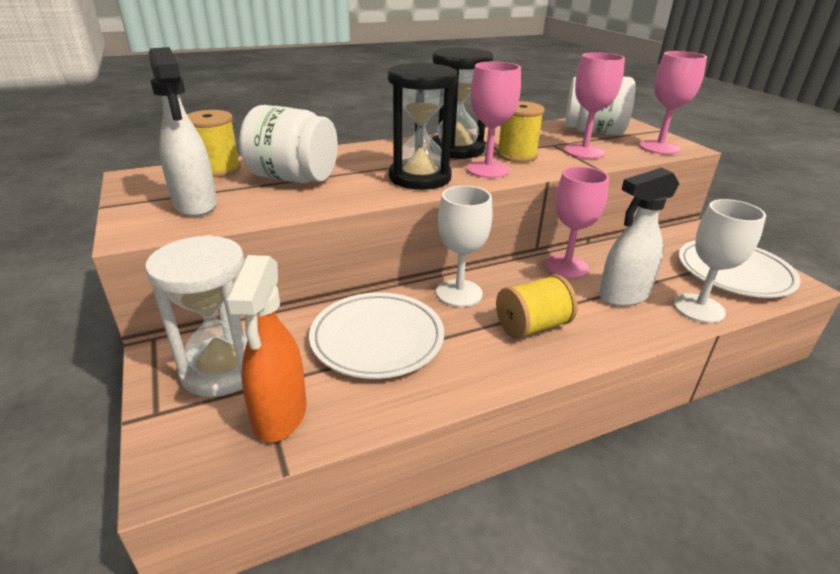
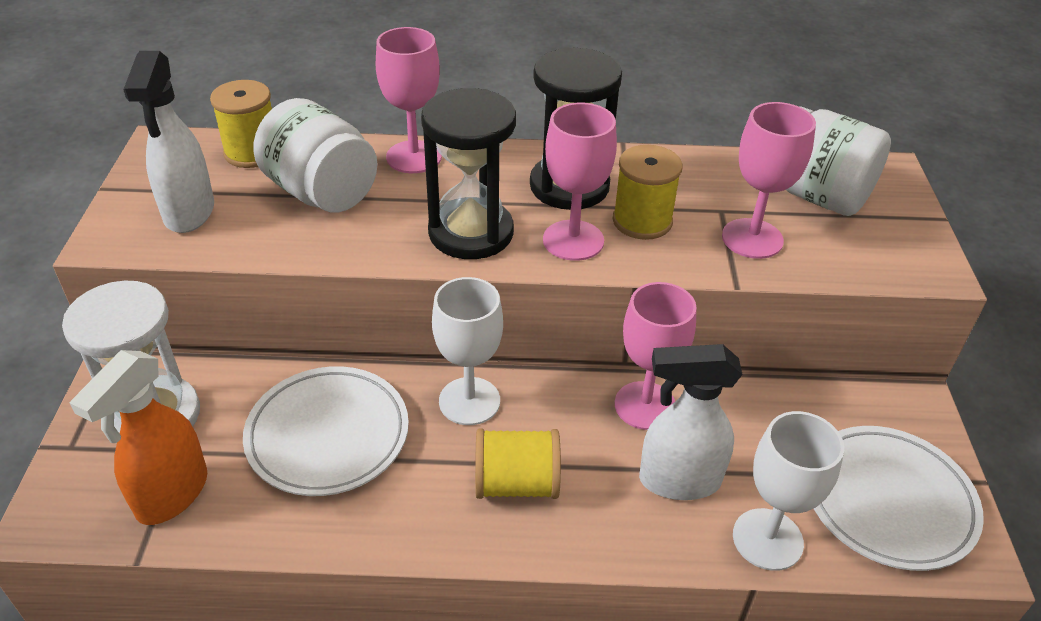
camera: 25 degrees right, 10 degrees up
pink goblet [639,51,707,154] -> pink goblet moved to [376,27,442,173]

